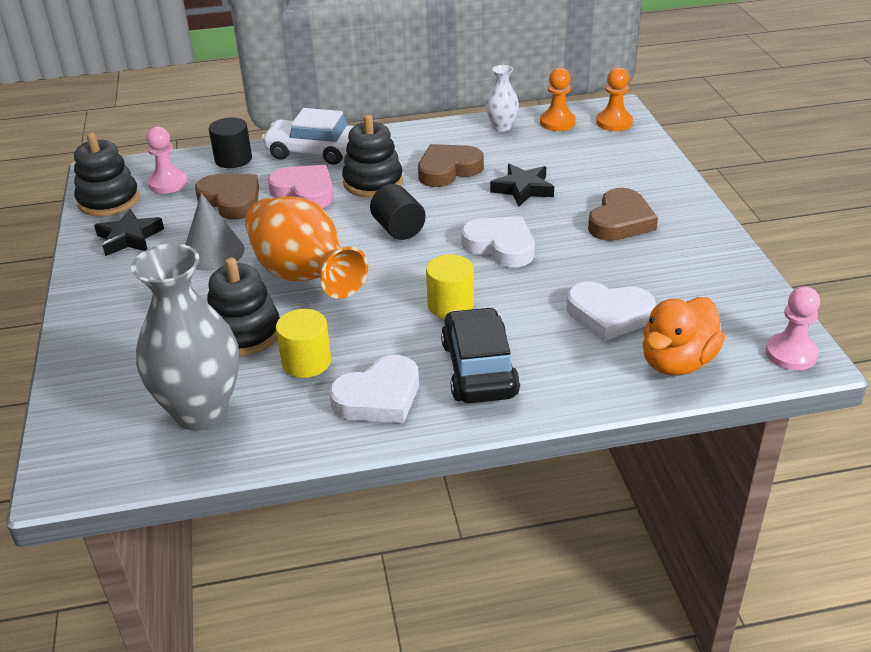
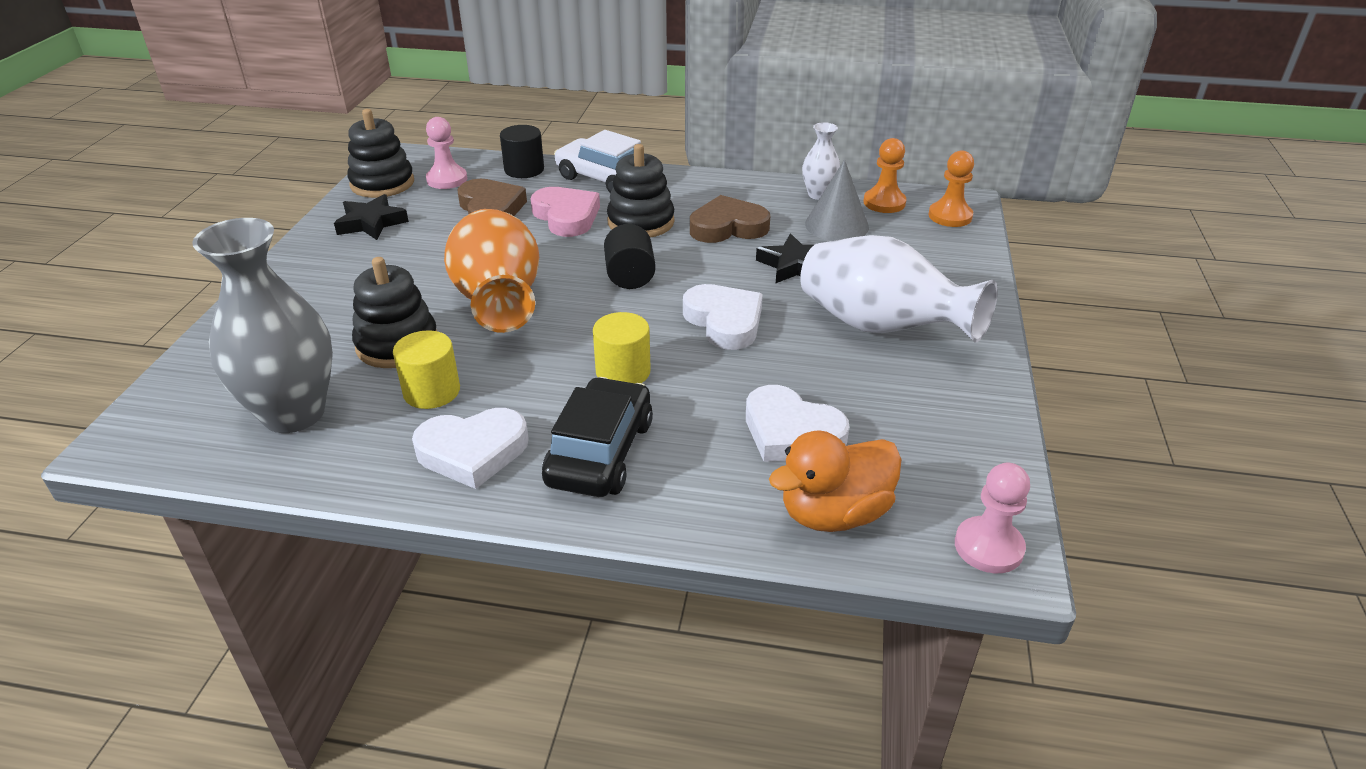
camera: 20 degrees right, 0 degrees up
grey cone [185,193,245,271] -> grey cone moved to [805,160,869,241]
brown heart [588,188,658,241] -> white vase [800,235,998,342]

